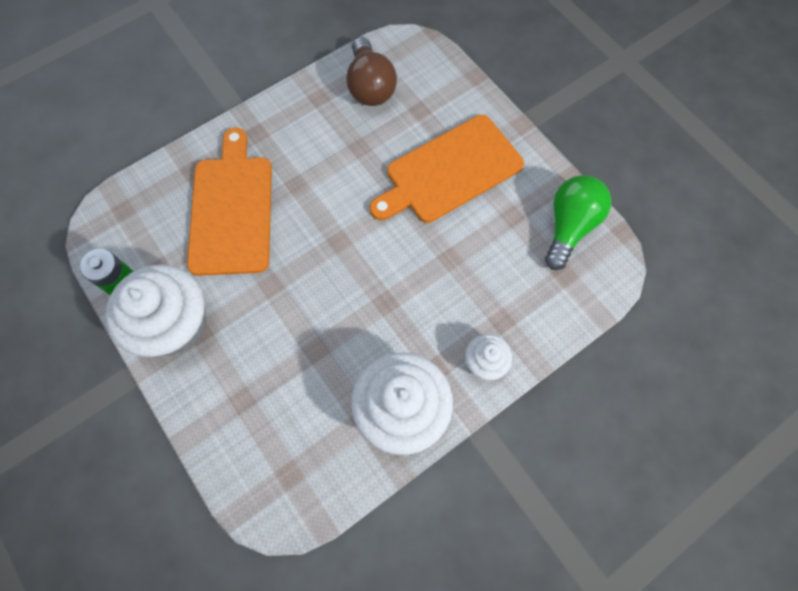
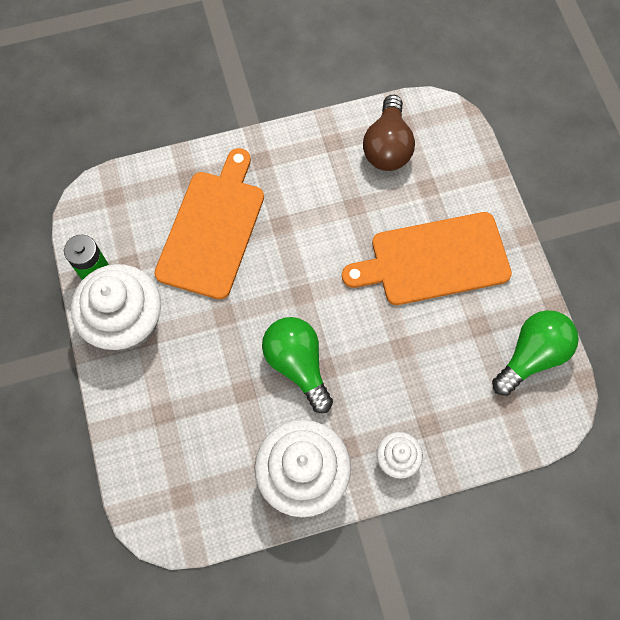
camera: 20 degrees right, 0 degrees up
none -> green light bulb [262,317,333,413]

